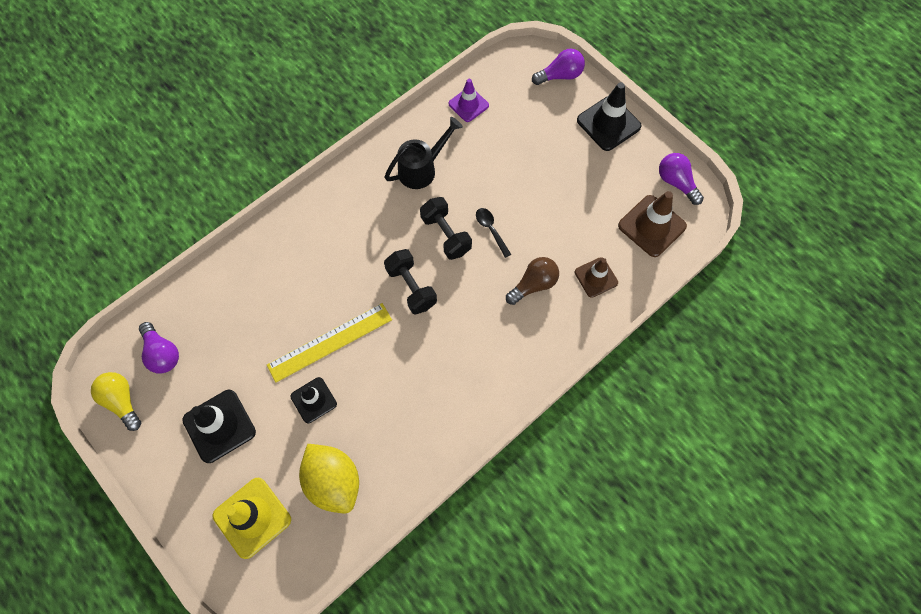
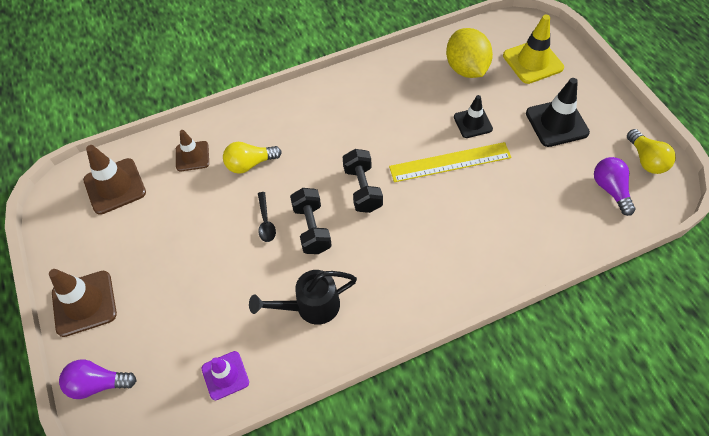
camera: 160 degrees left, 10 degrees down
brown light bulb [506,257,559,305] -> yellow light bulb [223,142,282,174]
black traffic cone [577,82,641,151] -> brown traffic cone [49,269,117,337]
purple light bulb [659,153,704,205] -> none

